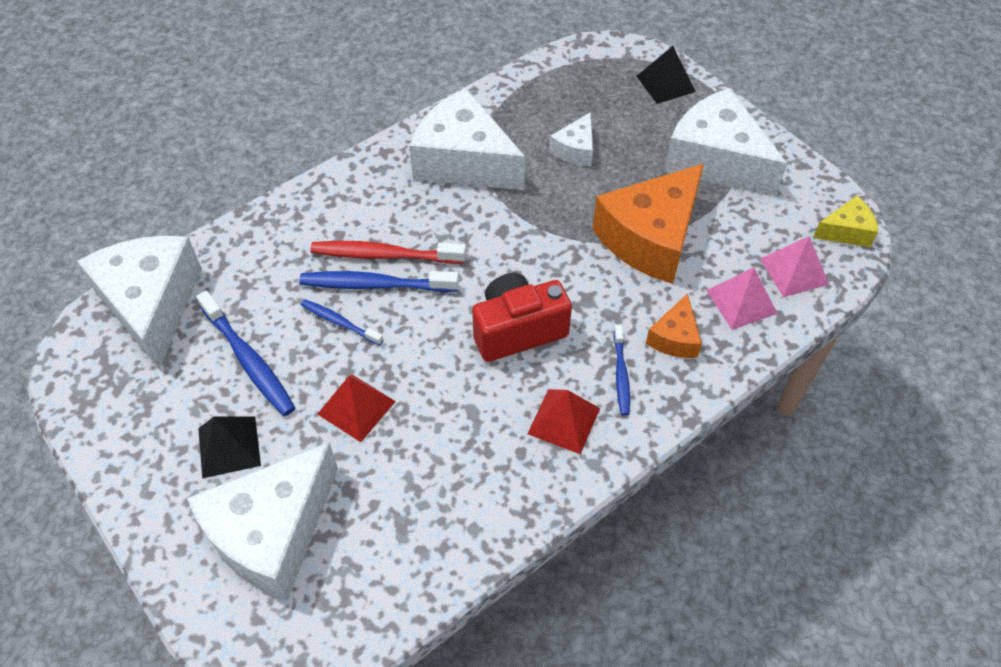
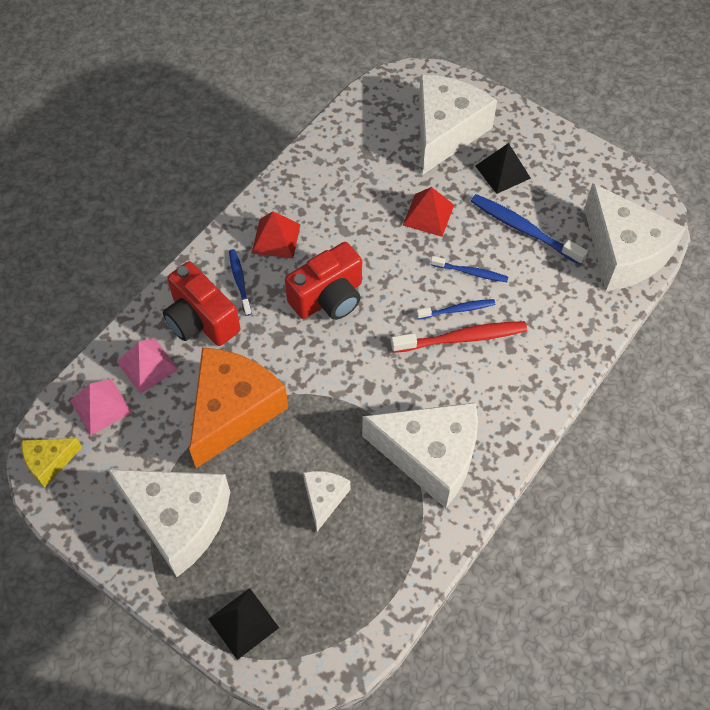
camera: 165 degrees right, 5 degrees up
blue toothbrush [299,271,459,292] -> blue toothbrush [416,299,495,319], size x0.59
orange cheese [646,293,702,358] -> red camera [163,262,240,346]

